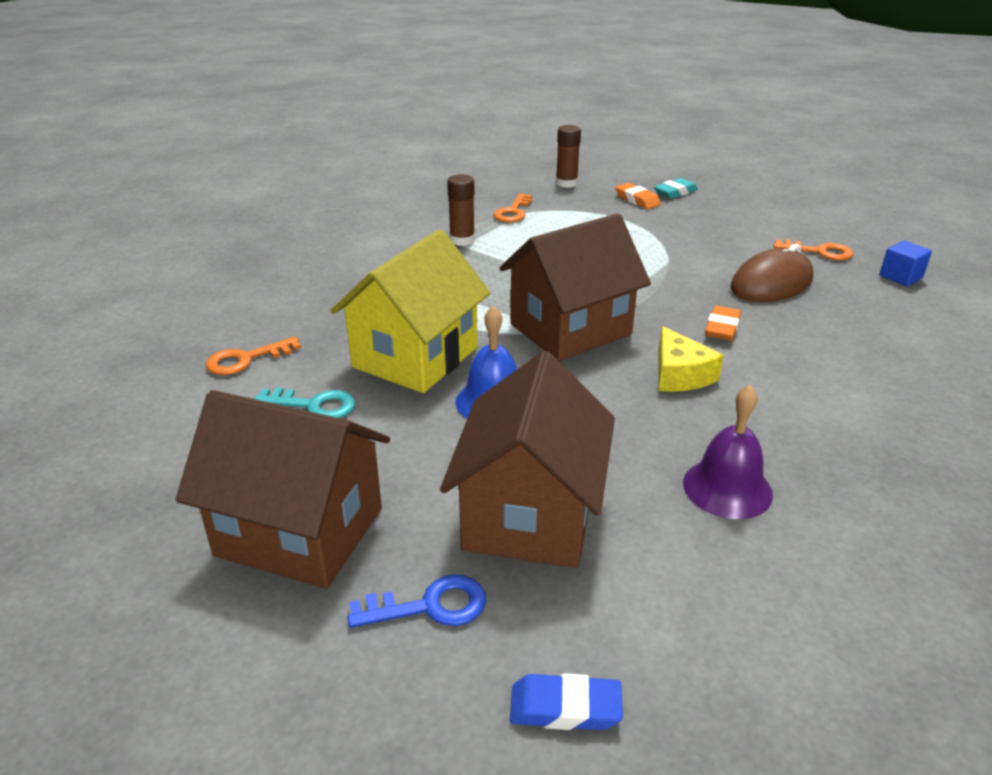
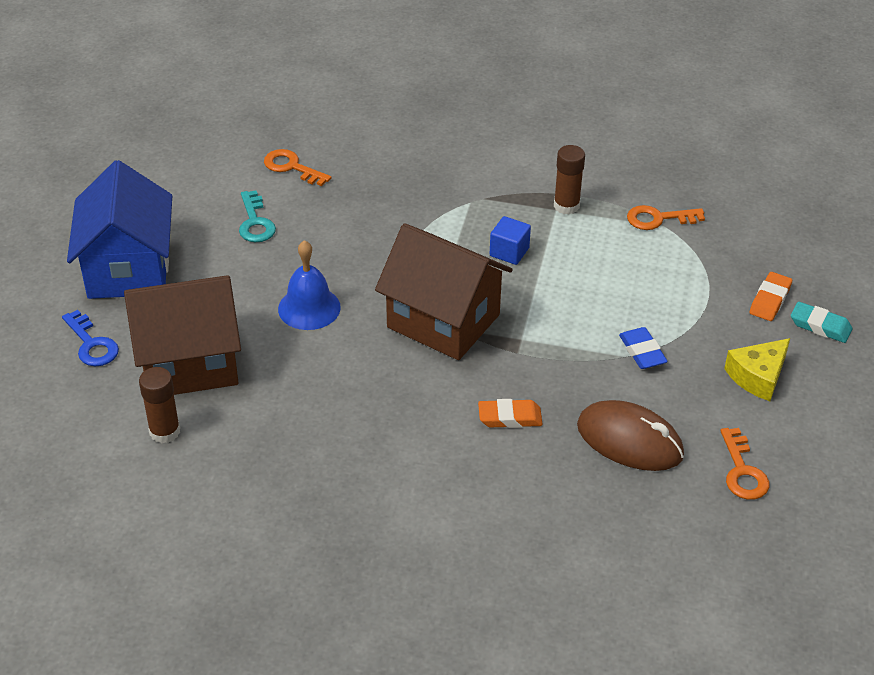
camera: 65 degrees right, 10 degrees up
brown house [176,390,390,589] -> blue house [67,160,172,299]
yellow house [330,229,491,393] -> none
blue eraser [510,673,623,730] -> blue eraser moved to [619,327,668,369]
brown glue stick [556,125,581,188] -> brown glue stick moved to [139,367,180,443]
yellow cheese [658,326,724,392] -> yellow cheese moved to [724,338,790,401]
purple bell [683,385,773,519] -> none
blue cube [880,240,932,286] -> blue cube moved to [490,216,531,265]

